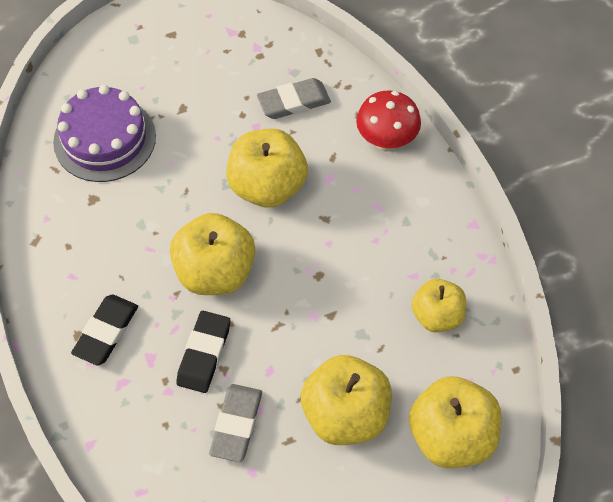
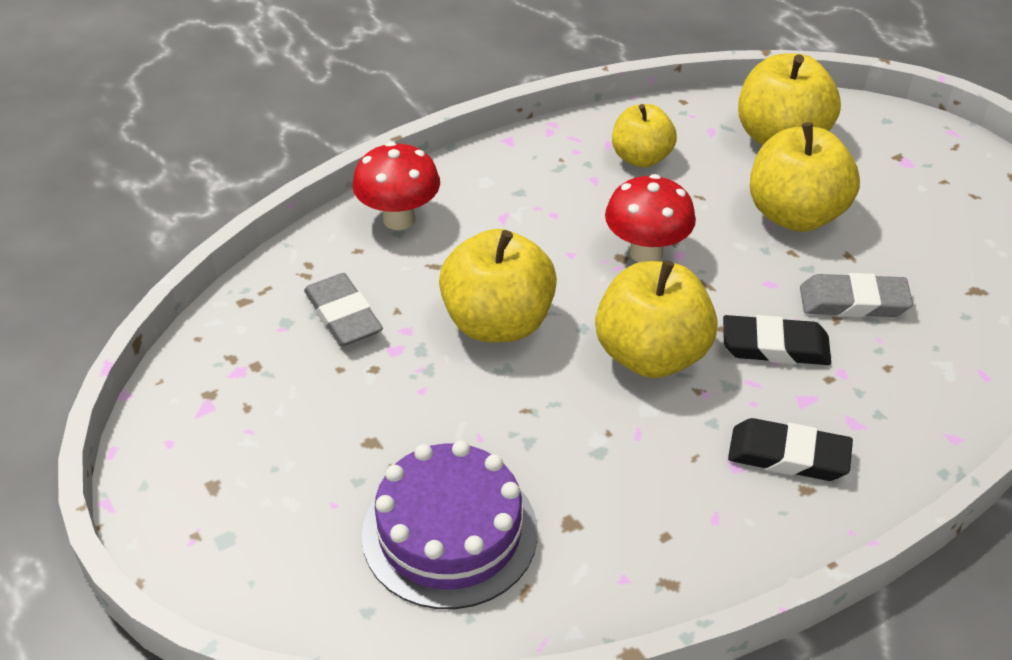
camera: 100 degrees left, 15 degrees down
none -> red mushroom [605,174,696,263]

